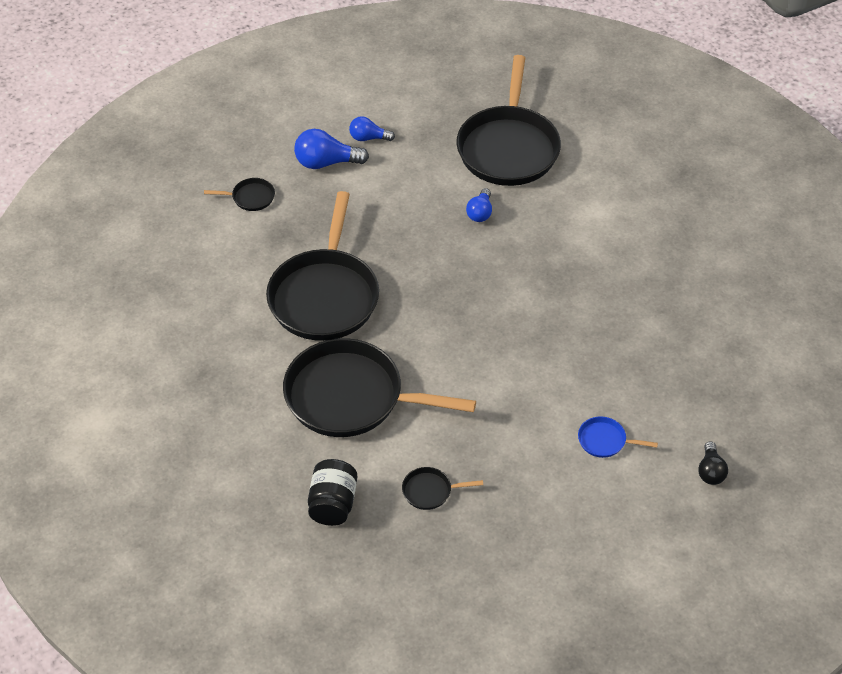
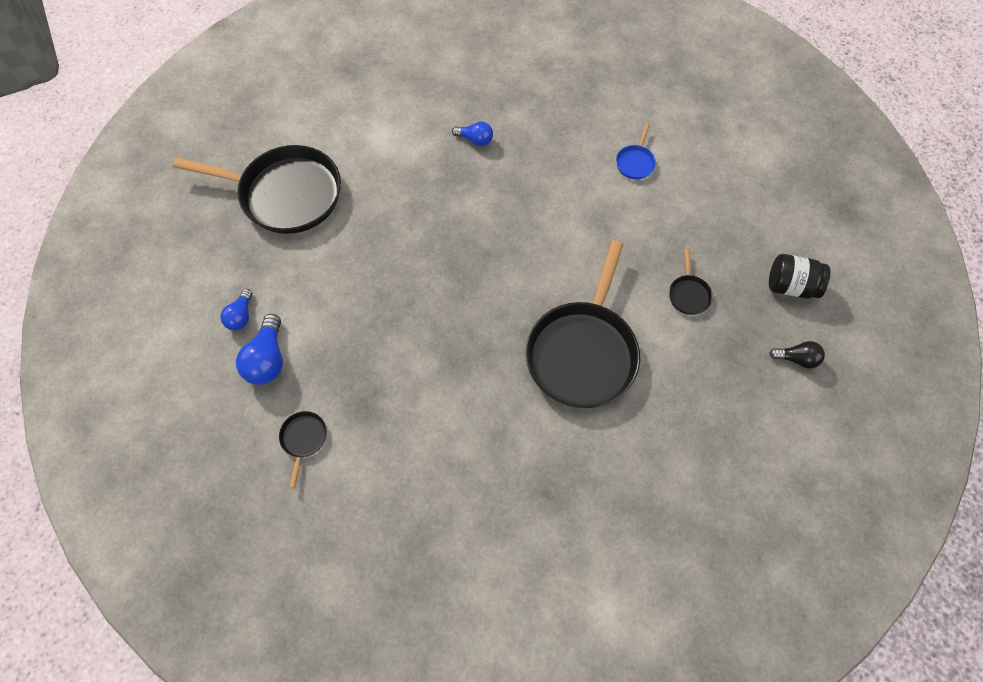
camera: 85 degrees left, 15 degrees up
black pan [266,191,379,341] -> none
black jar [308,459,357,526] -> black jar moved to [769,254,830,299]
blue light bulb [466,188,492,222] -> blue light bulb moved to [452,121,493,146]
black light bulb [698,441,728,485] -> black light bulb moved to [769,341,825,368]

